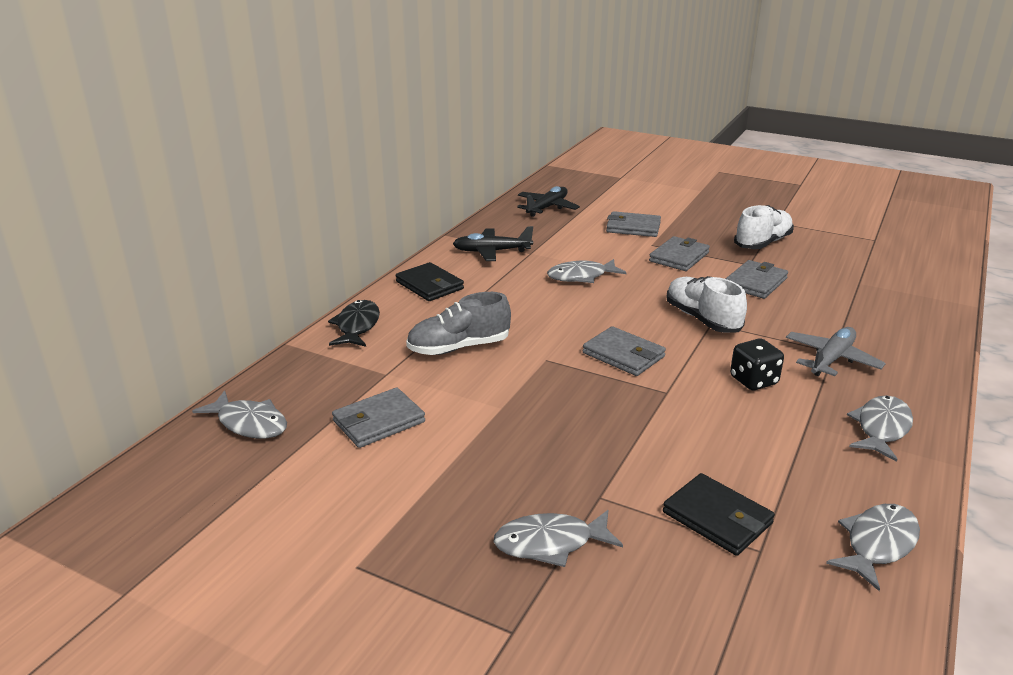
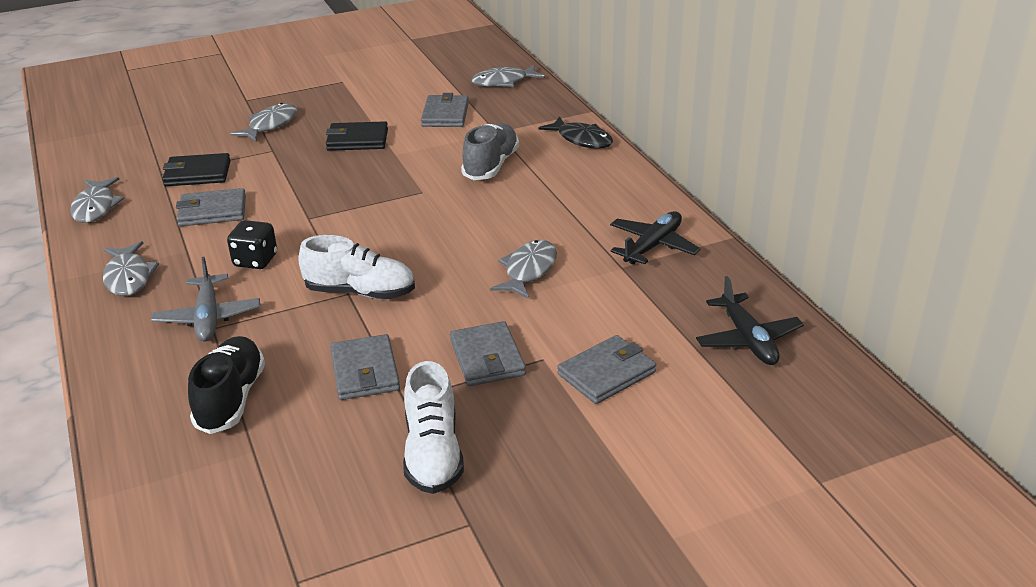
camera: 130 degrees right, 5 degrees up
black wallet [396,262,464,301] -> black wallet moved to [326,121,388,151]
grey wallet [583,326,666,376] -> grey wallet moved to [176,188,246,226]
none -> black shoe [188,336,265,434]

